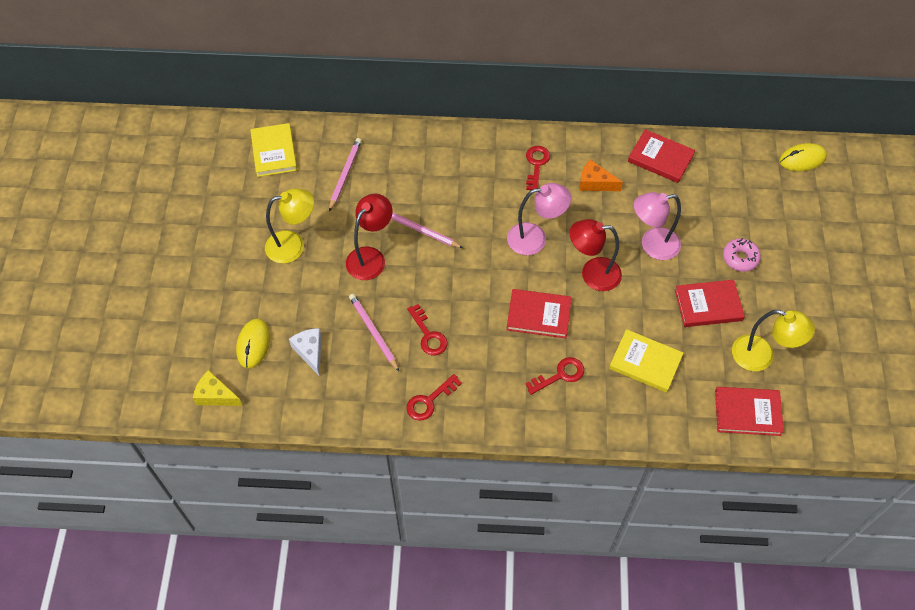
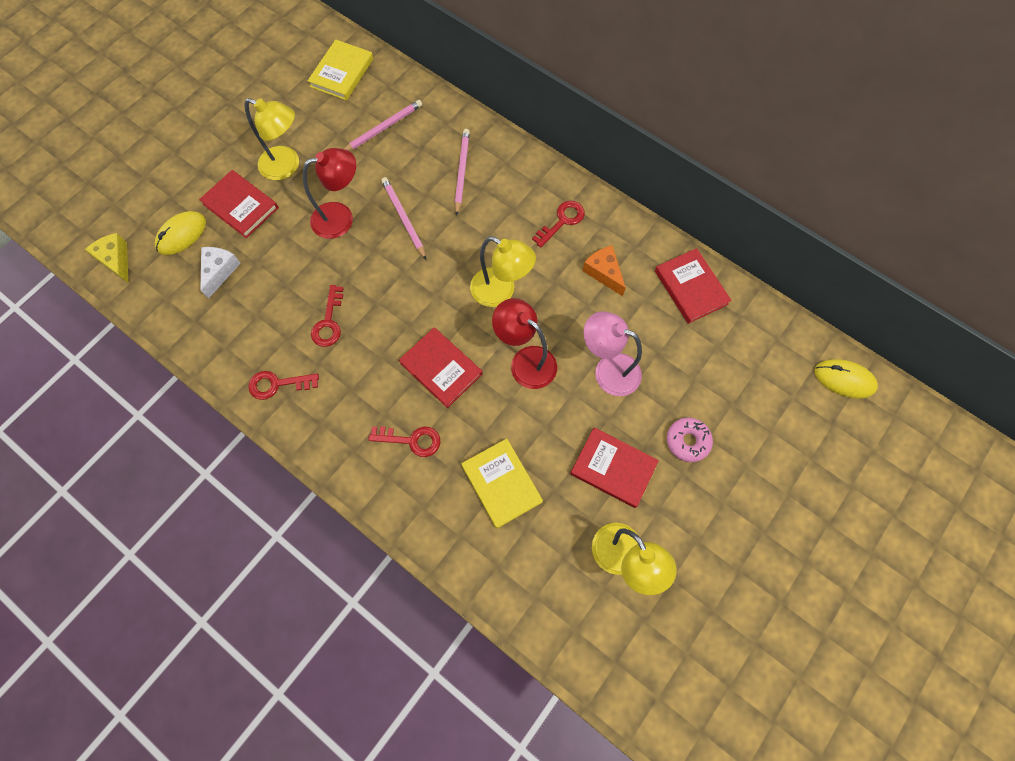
camera: 35 degrees right, 10 degrees up
pink pencil [349,294,399,371] -> pink pencil moved to [455,129,470,216]
pink lamp [507,183,571,255] -> yellow lamp [470,236,536,307]
red book [715,387,784,436] -> red book moved to [199,170,279,238]

